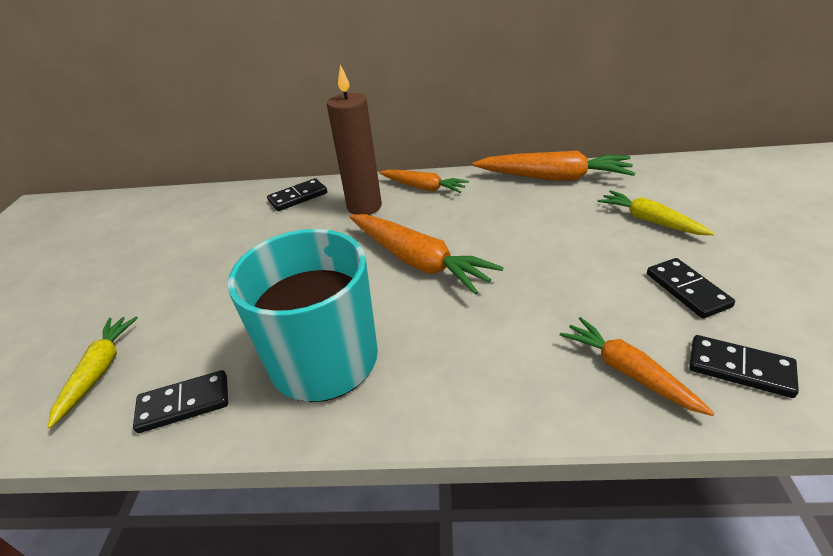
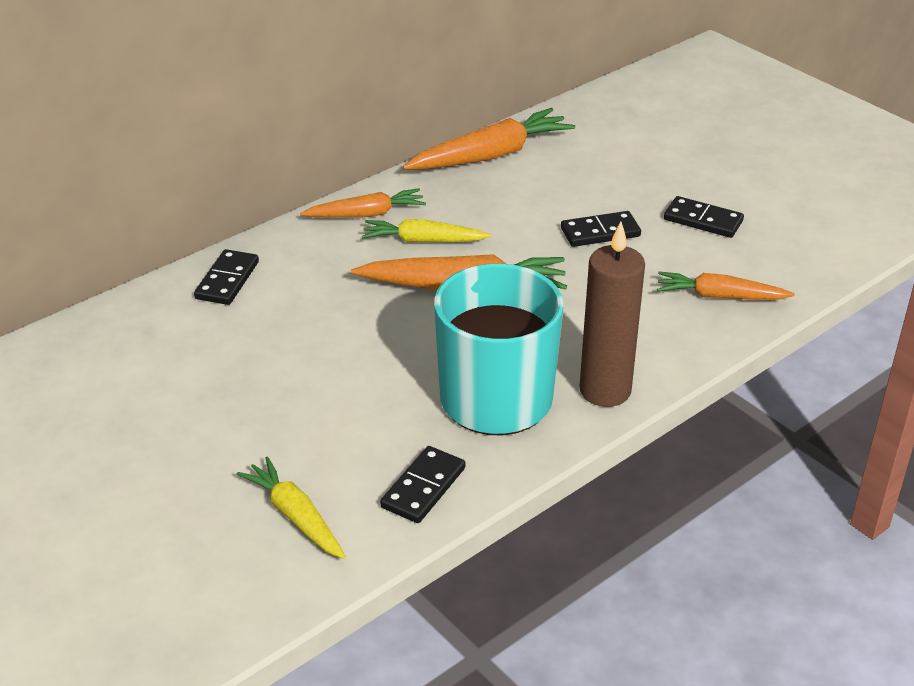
camera: 45 degrees left, 0 degrees up
brown candle [327,65,382,215] -> brown candle moved to [579,221,645,407]
yellow carrot [598,190,714,235] -> yellow carrot moved to [362,219,491,242]
black domino [689,335,799,398] -> black domino moved to [561,211,641,247]

